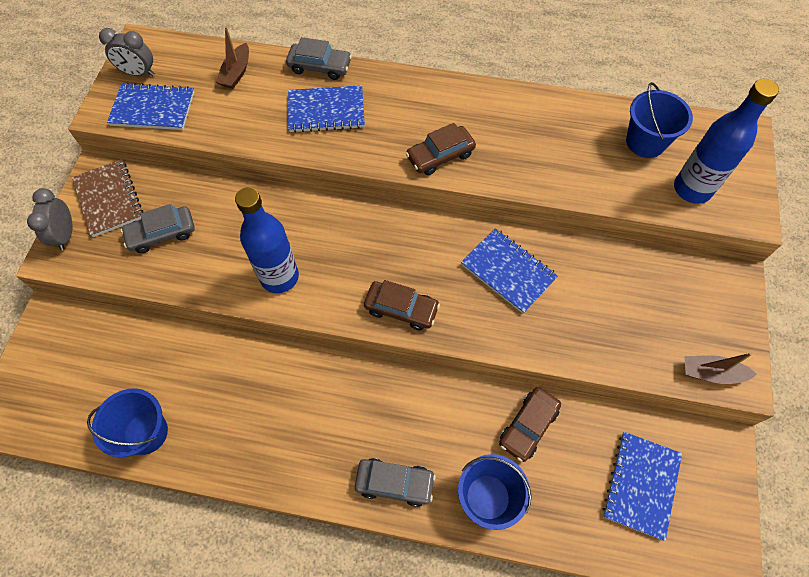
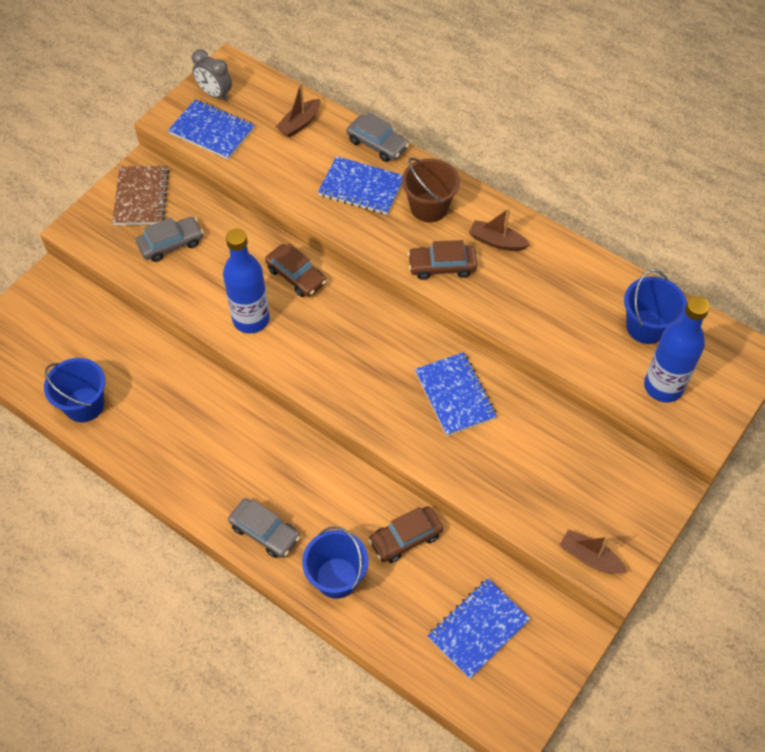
camera: 25 degrees right, 5 degrees down
grey clock [27,188,72,250] -> none
grey car [121,204,195,253] -> grey car turned 150 degrees clockwise [136,217,203,262]
brown car [364,280,440,331] -> brown car moved to [265,243,326,297]
none -> brown bucket [402,158,460,223]
none -> brown boat [469,208,530,251]

